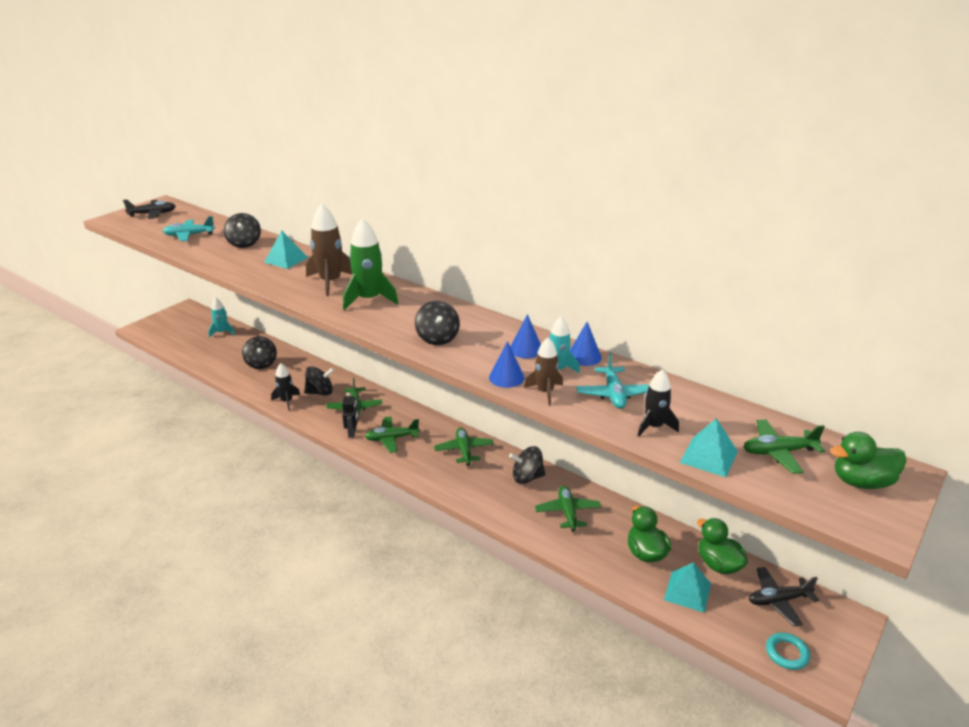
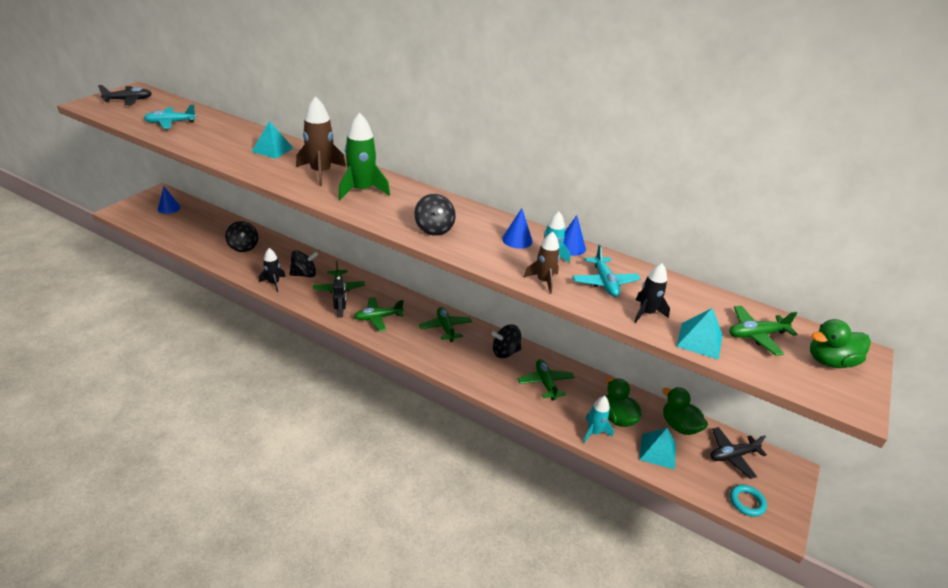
camera: 10 degrees left, 5 degrees up
turquoise rocket [209,297,235,338] -> turquoise rocket moved to [583,396,614,443]
black spinning top [224,213,261,248] -> none
blue cone [489,341,525,388] -> blue cone moved to [158,186,181,214]

